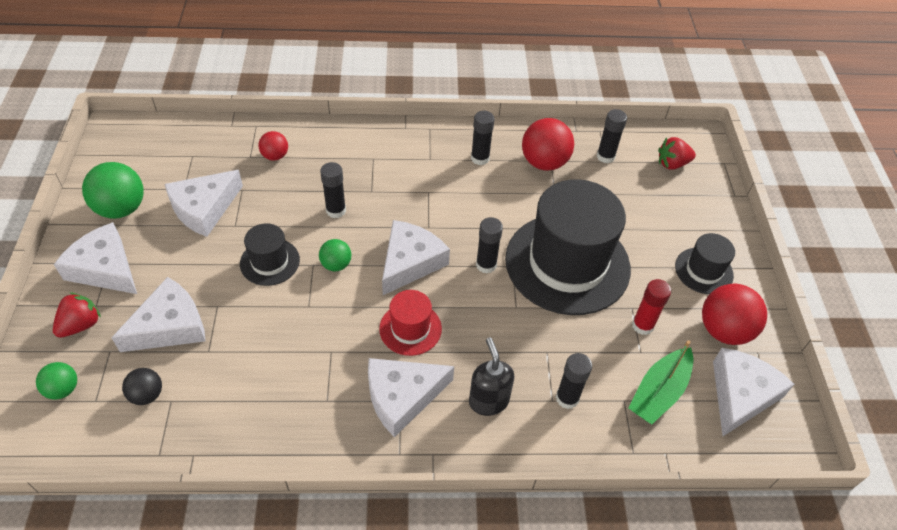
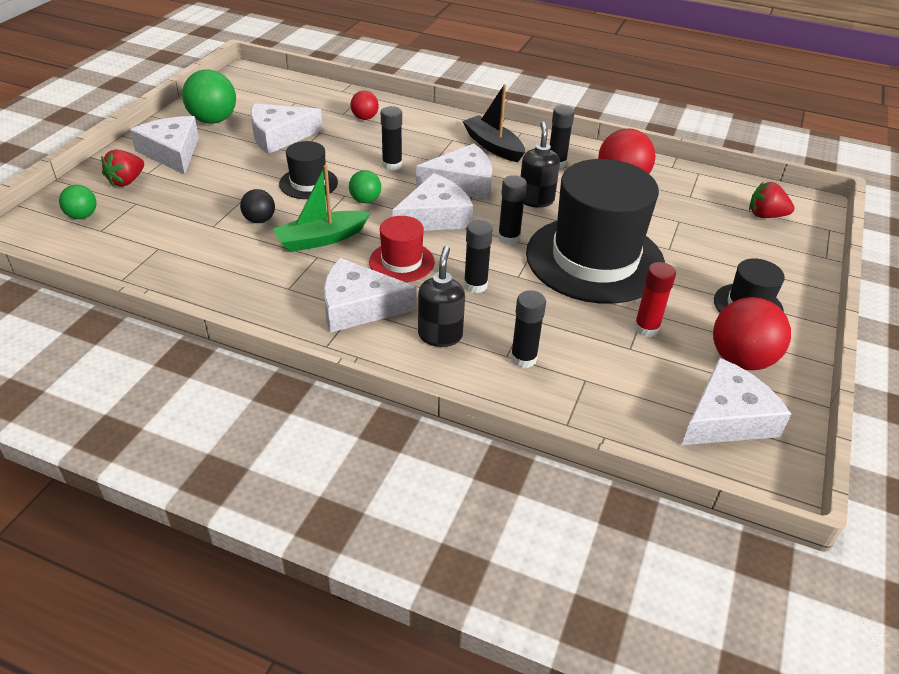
camera: 25 degrees right, 10 degrees down
red strawberry [53,292,101,338] -> red strawberry turned 150 degrees clockwise [101,149,144,187]
white cheese [111,277,206,352] -> white cheese moved to [416,143,492,199]
black ball [122,368,162,405] -> black ball moved to [240,189,275,223]
black glue stick [597,109,627,163] -> black glue stick moved to [464,220,493,293]
green boat [629,340,694,424] -> green boat moved to [273,165,370,252]
none -> black boat [462,84,525,162]
none -> black soap dispenser [520,121,560,208]

